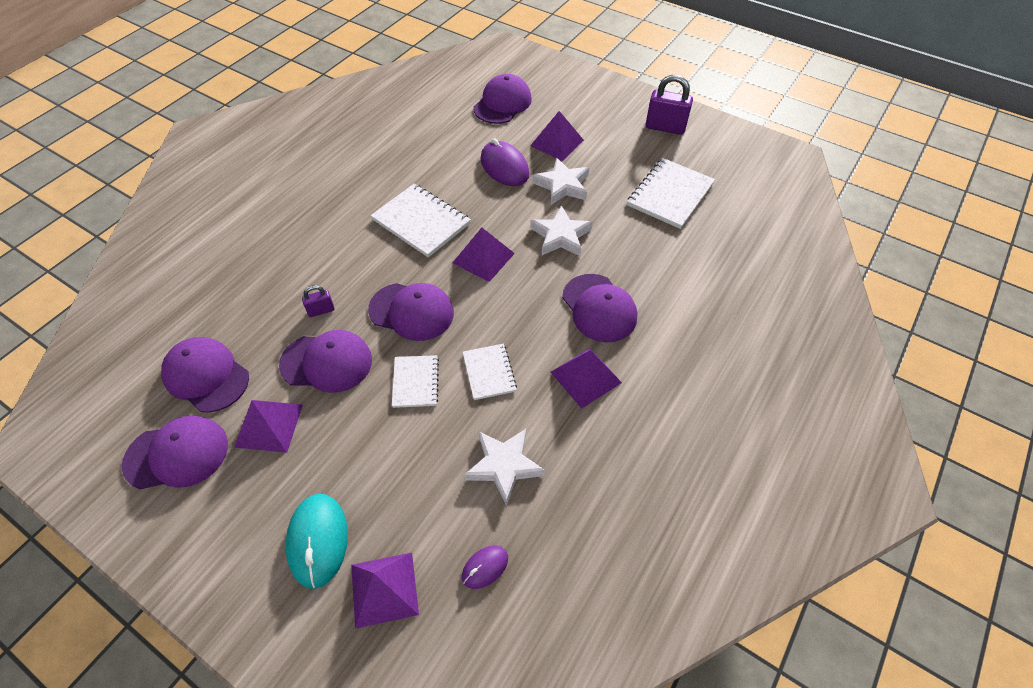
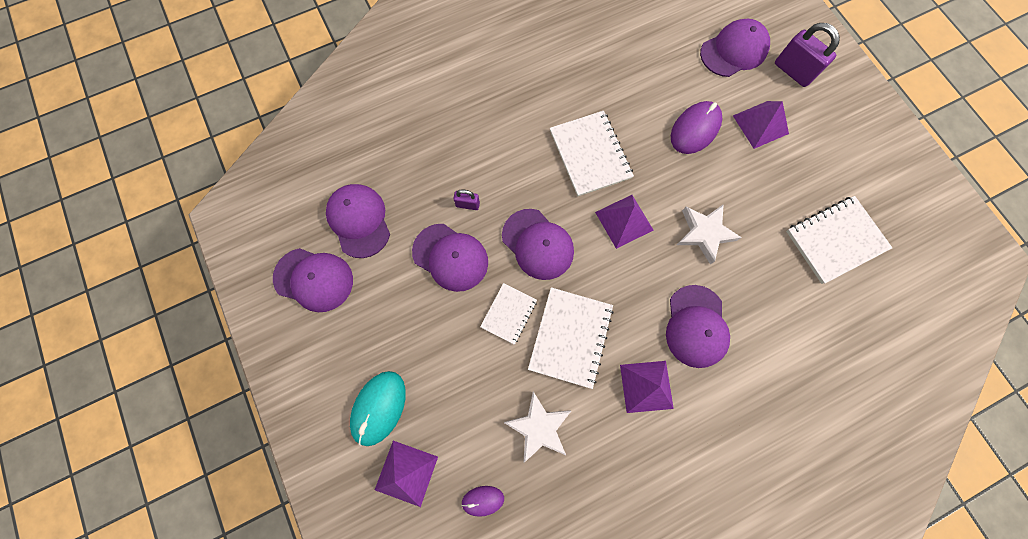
camera: 30 degrees right, 20 degrees up
purple pyramid [234,400,303,453] -> none
white notebook [463,344,517,400] -> white notebook [528,287,614,389], size x1.68
purple mouse [480,138,529,186] -> purple mouse turned 45 degrees clockwise [671,101,722,154]
white star [533,158,589,205] -> none
purple padlock [646,75,693,135] -> purple padlock moved to [775,23,840,87]

